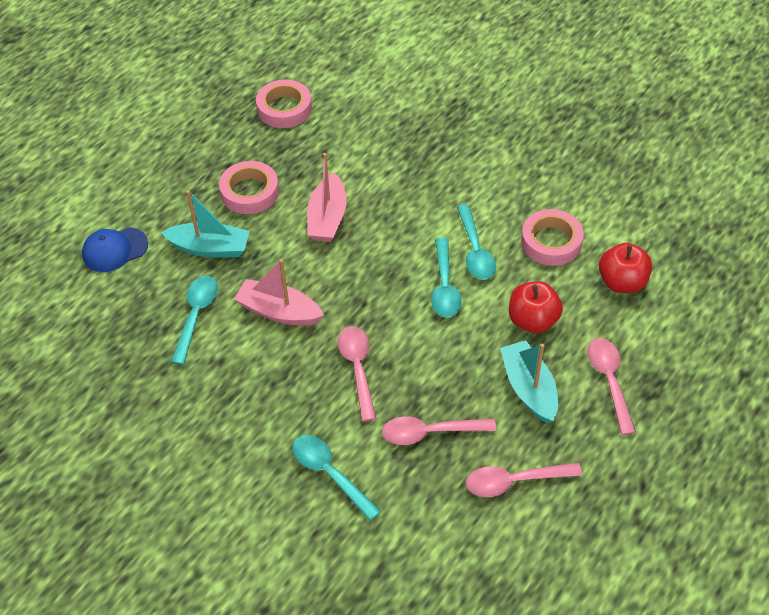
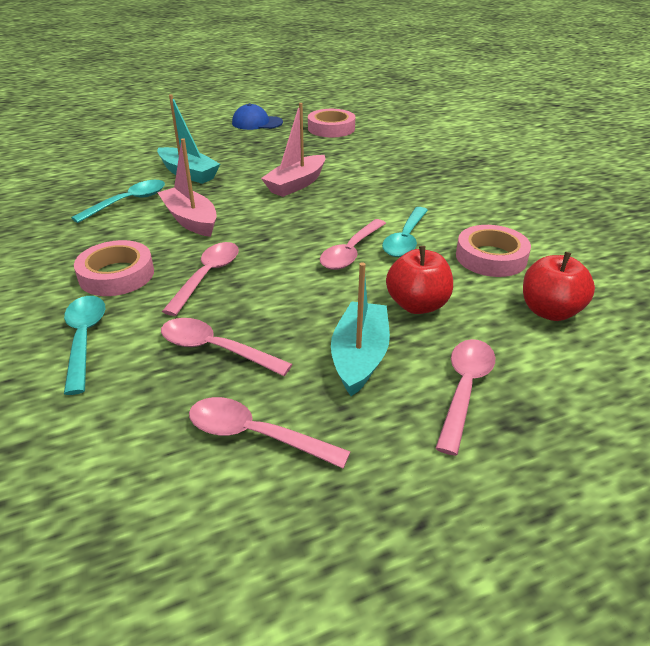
camera: 30 degrees right, 15 degrees down
blue cap [82,227,148,272] -> blue cap moved to [232,103,283,130]
pink tape [219,161,279,214] -> pink tape moved to [74,240,154,296]
turquoise spoon [431,238,462,318] -> pink spoon [320,219,386,270]

